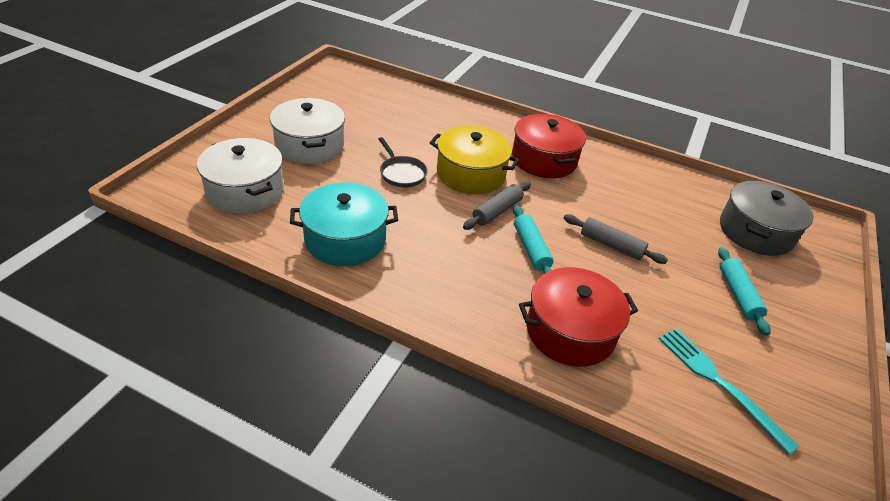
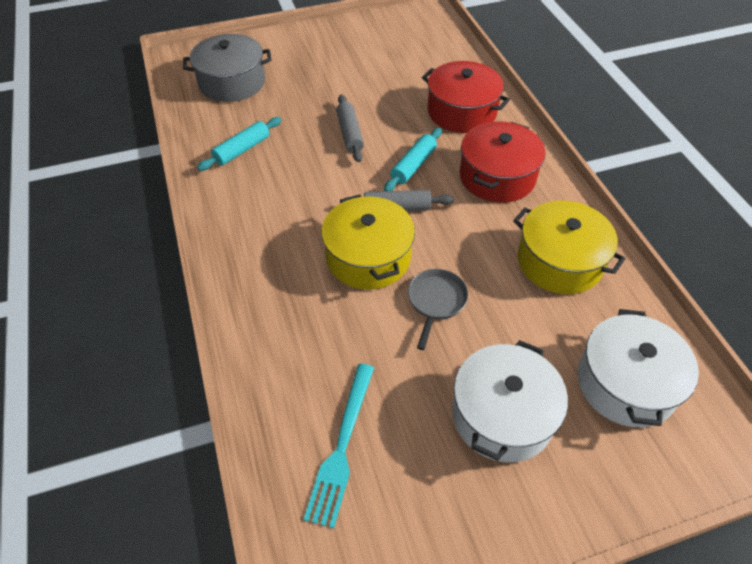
camera: 130 degrees left, 10 degrees up
turquoise pot [290,183,398,266] -> yellow pot [513,200,625,294]
red pot [512,114,586,178] -> red pot moved to [460,121,546,203]
turquoise fork [659,328,799,455] -> turquoise fork moved to [304,364,374,528]
turquoise rolling pin [718,247,771,336] -> turquoise rolling pin moved to [197,117,281,171]

